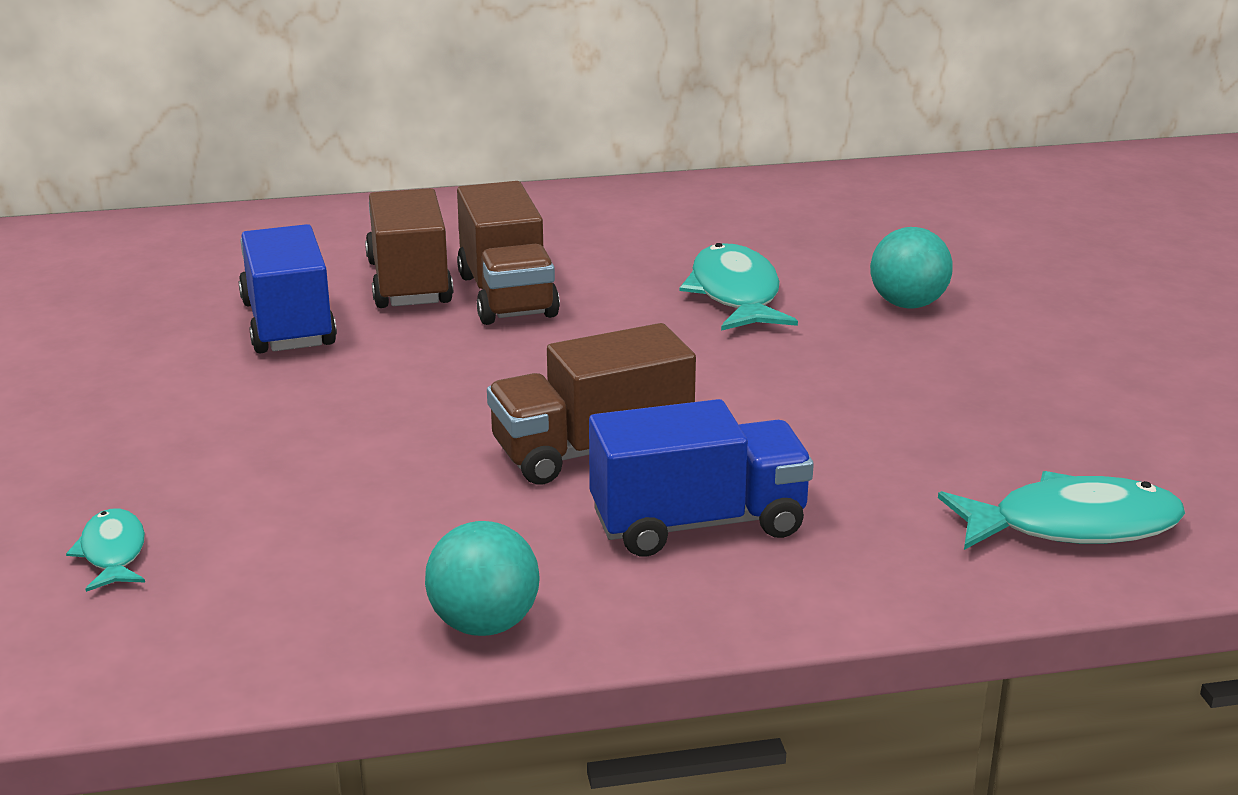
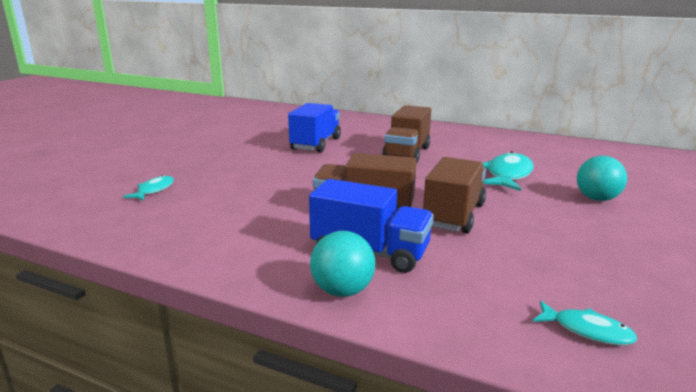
camera: 35 degrees right, 5 degrees down
brown truck [365,188,453,308] -> brown truck moved to [423,157,486,234]
turquoise ball [425,521,540,636] -> turquoise ball moved to [310,231,375,297]
turquoise fish [938,471,1185,550] -> turquoise fish [533,301,637,345], size x0.56

